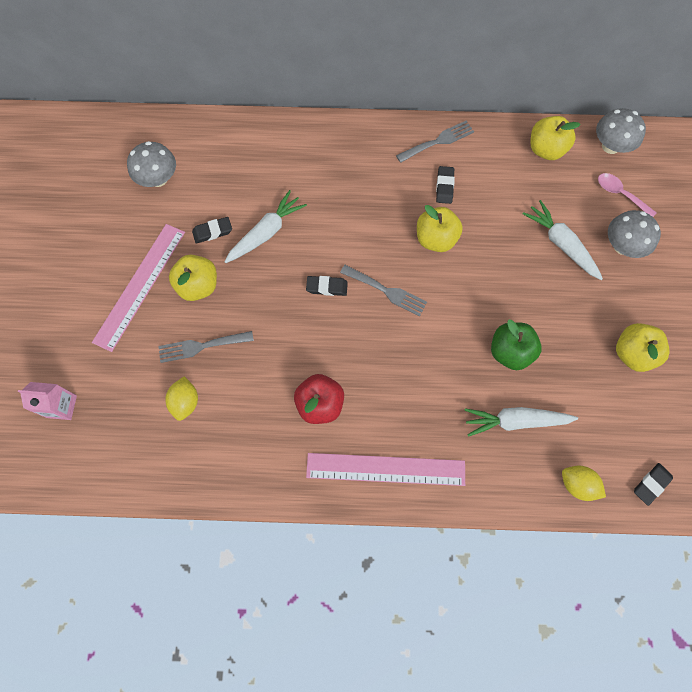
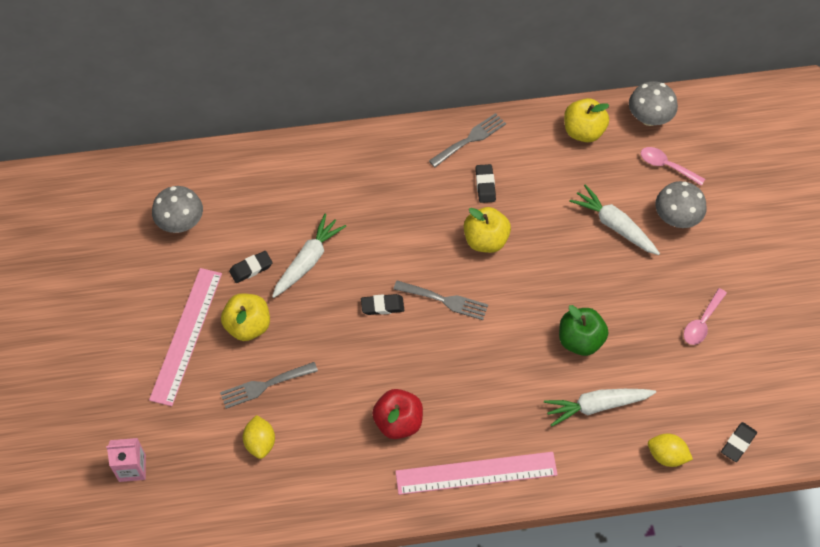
camera: 10 degrees left, 10 degrees down
yellow apple [616,323,670,372] -> pink spoon [684,288,727,345]

